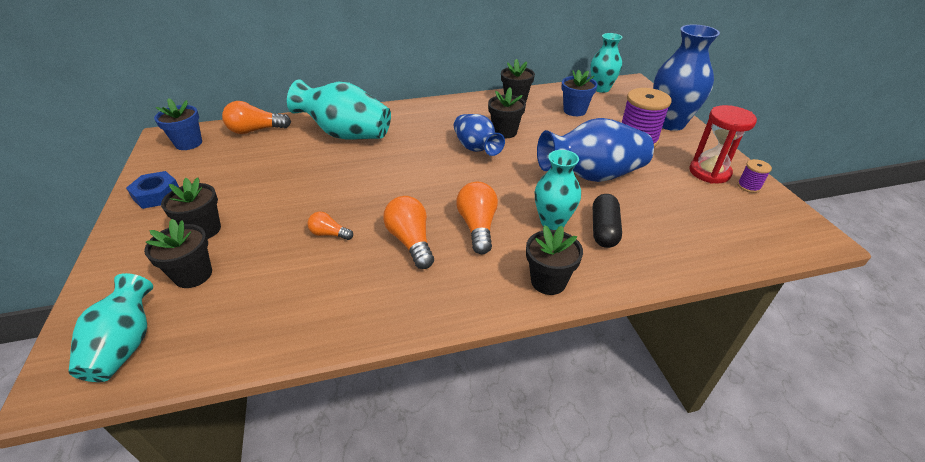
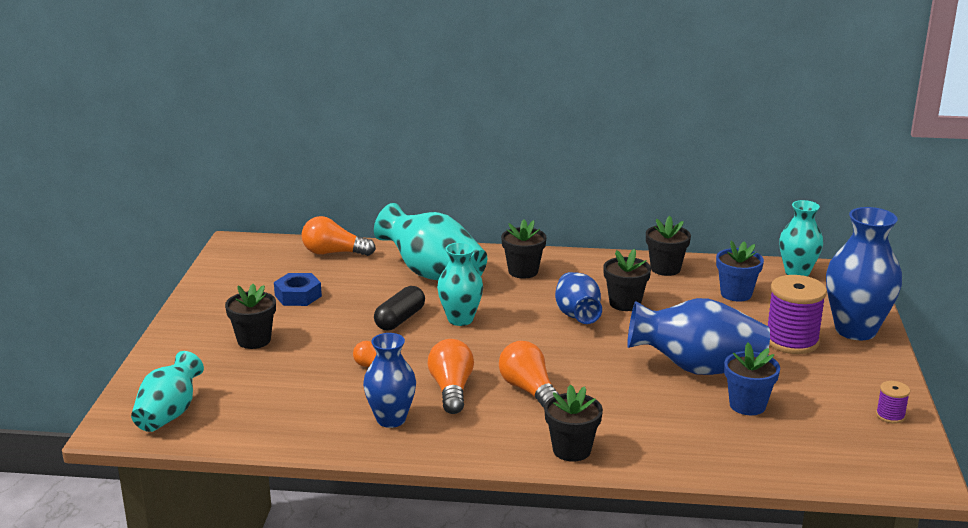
camera: 20 degrees right, 15 degrees down
blue nut [126,171,179,209] -> blue nut moved to [274,273,322,306]
black flower pot [144,219,212,288] -> black flower pot moved to [501,219,546,279]
blue flower pot [154,98,202,150] -> blue flower pot moved to [724,343,780,415]
orange light bulb [456,182,498,254] -> orange light bulb turned 45 degrees counterclockwise [499,341,559,408]
turquoise vase [535,150,581,230] -> turquoise vase moved to [437,242,483,326]
black capsule [593,194,622,248] -> black capsule moved to [374,286,425,331]
red hourglass [689,105,757,184] -> none
none -> blue vase [363,333,416,428]

